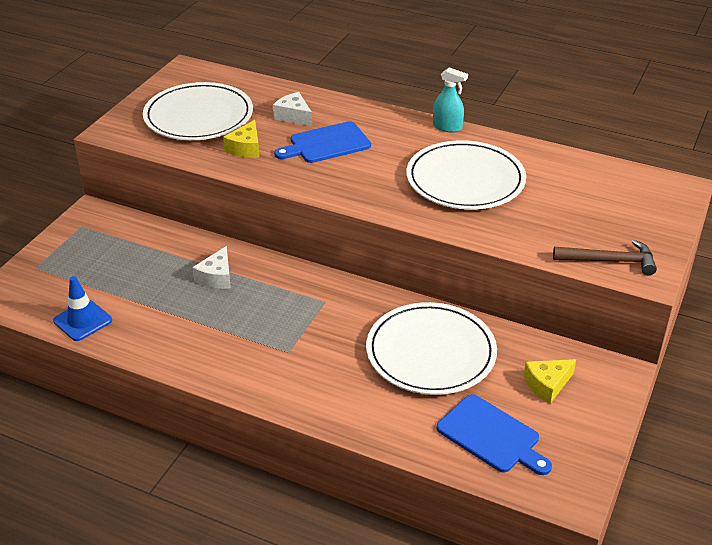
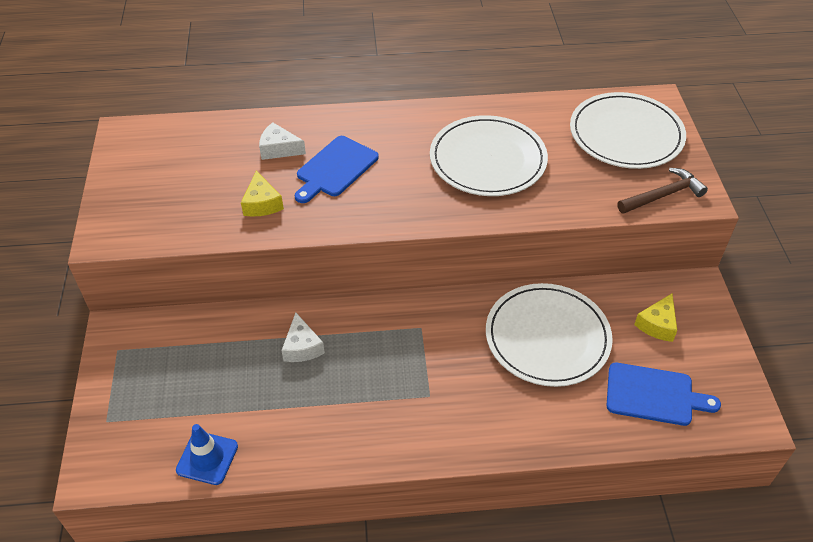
camera: 30 degrees left, 10 degrees up
white plate [143,82,253,140] -> white plate moved to [570,92,686,169]
turquoise spray bottle [433,67,468,133] -> none

